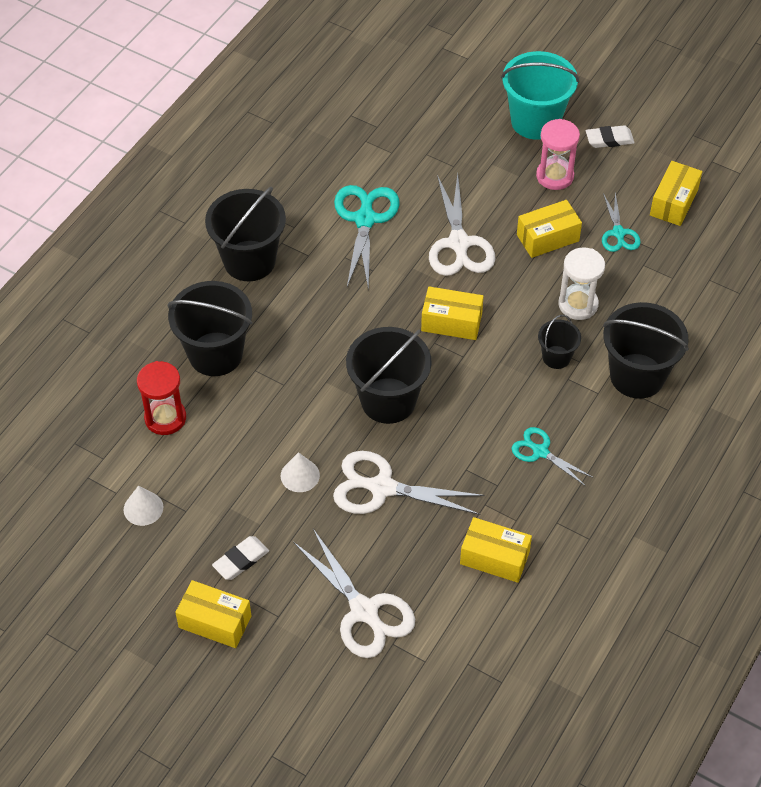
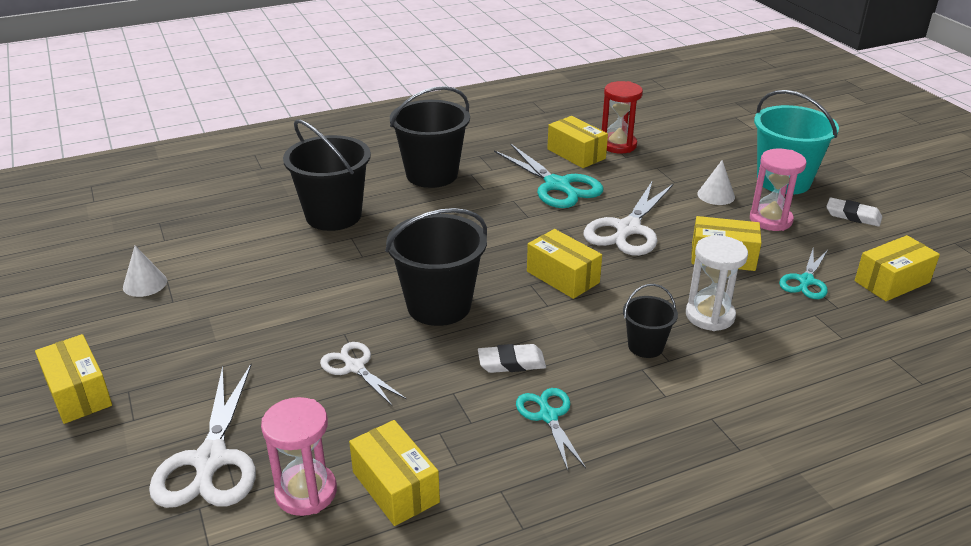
camera: 35 degrees right, 20 degrees down
red hourglass [137,361,186,435] -> red hourglass moved to [602,81,643,153]
white eraser [212,536,269,580] -> white eraser moved to [478,344,546,373]
white cone [281,452,320,492] -> white cone moved to [697,160,735,205]
white scissors [333,451,485,515] -> white scissors [320,342,407,407], size x0.58
turquoise scissors [334,185,399,291] -> turquoise scissors turned 105 degrees clockwise [494,143,603,208]
black bucket [603,302,689,399] -> none
none -> pink hourglass [261,397,337,516]
none -> yellow box [547,116,608,168]

